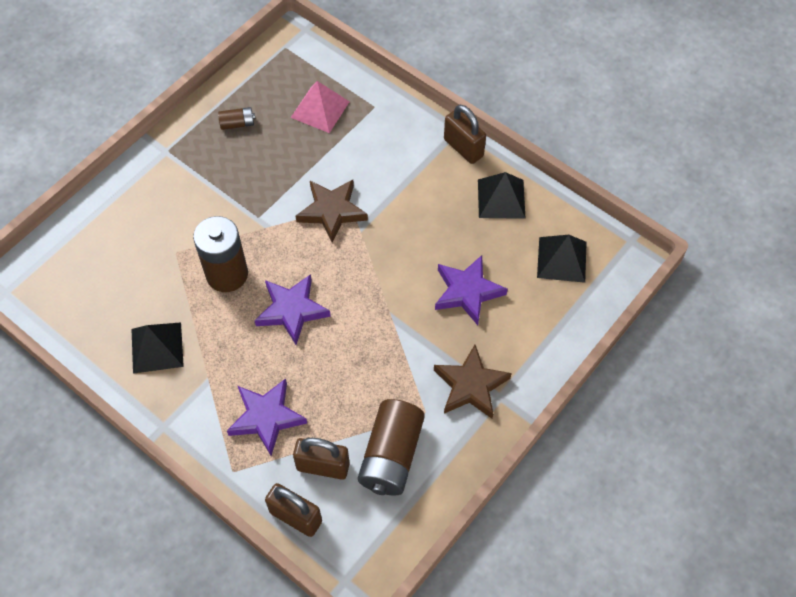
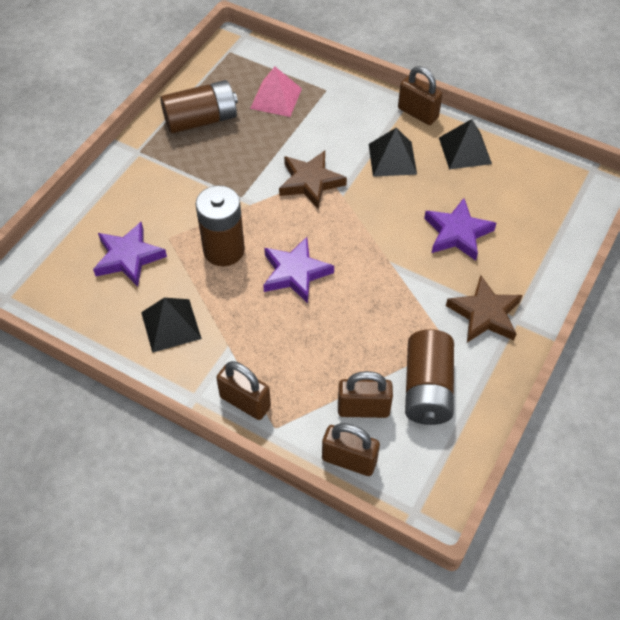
camera: 10 degrees left, 5 degrees down
brown battery [218,107,255,130] -> brown battery [160,80,238,134], size x2.14
purple star [227,378,307,456] -> purple star moved to [93,221,167,287]
black pyramid [537,235,587,283] -> black pyramid moved to [369,128,417,177]
none -> brown padlock [216,361,271,420]

